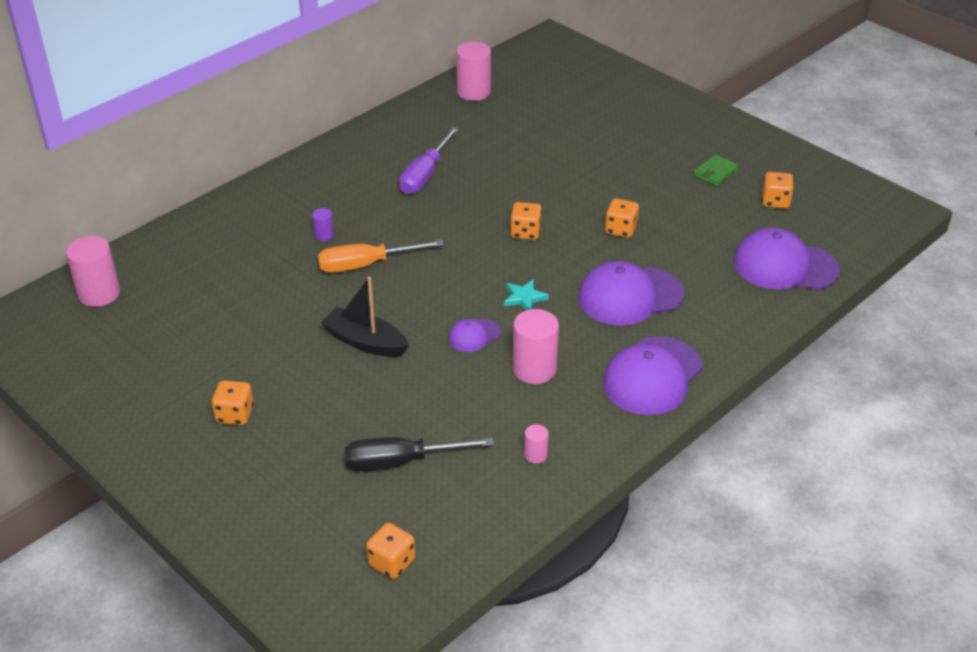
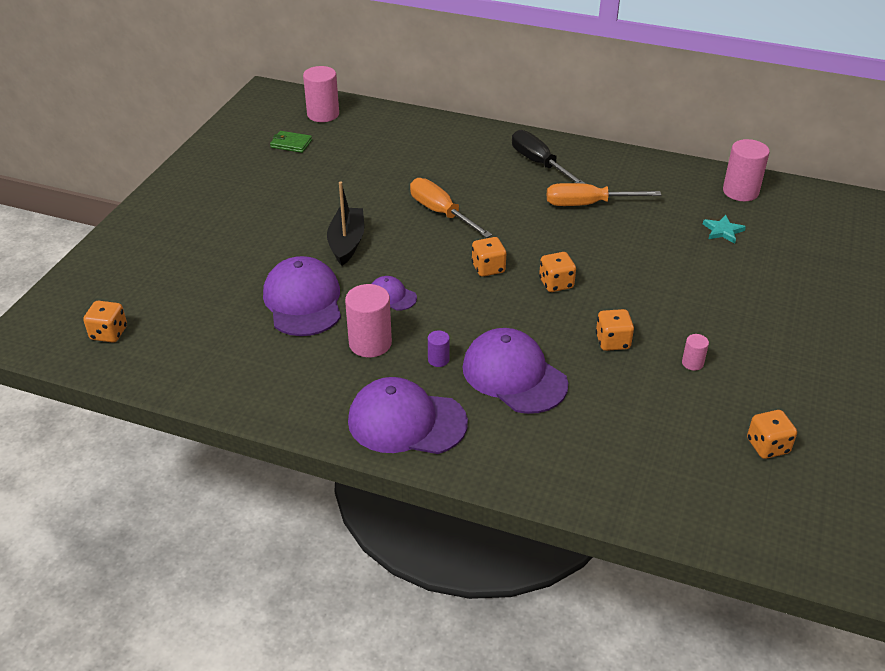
camera: 65 degrees right, 0 degrees up
orange dice [211,380,254,425] -> orange dice moved to [472,237,506,277]
purple cylinder [312,208,334,241] -> purple cylinder moved to [428,331,450,367]
black screwdriver [345,437,494,471] -> black screwdriver moved to [512,130,586,184]
purple screwdriver [399,127,459,194] -> orange screwdriver [547,183,661,206]
turquoise star [504,279,549,310] -> turquoise star moved to [703,215,746,244]
pink cylinder [524,424,549,464] -> pink cylinder moved to [682,334,709,370]
green wallet [693,155,738,186] -> green wallet moved to [270,131,312,153]
purple cap [733,228,840,290] -> purple cap moved to [263,256,341,336]

